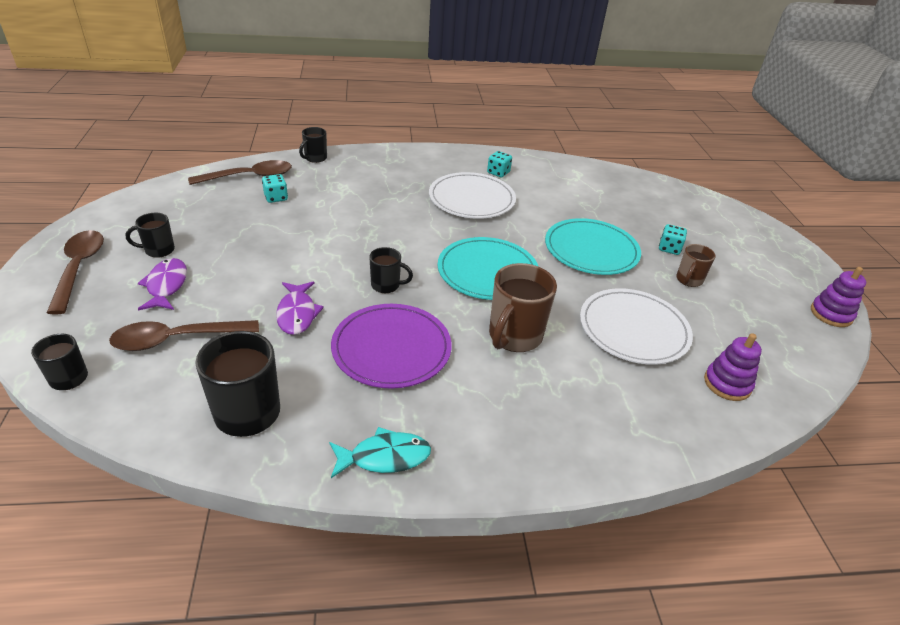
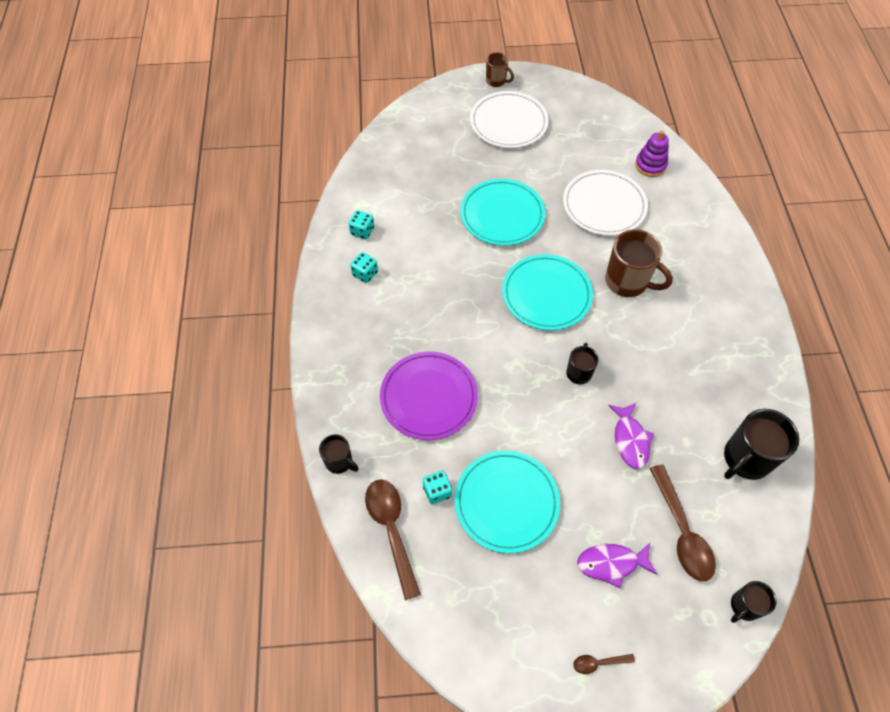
camera: 85 degrees left, 20 degrees up
brown spoon [47,230,104,315] -> brown spoon [573,654,635,674], size x0.47
black mug [126,213,175,258] -> none
purple fish [276,281,324,335] -> purple fish turned 90 degrees clockwise [608,402,654,469]
turquoise fish [329,427,431,478] -> none
purple plate [331,304,452,389] -> purple plate moved to [380,352,478,440]
white plate [429,172,516,219] -> white plate moved to [470,91,549,148]
turquoise dice [659,224,687,255] -> turquoise dice moved to [349,210,374,239]
brown mug [676,244,716,287] -> brown mug moved to [486,52,514,87]
purple stacking toy [811,267,866,327] -> none
none -> turquoise plate [454,451,560,553]

